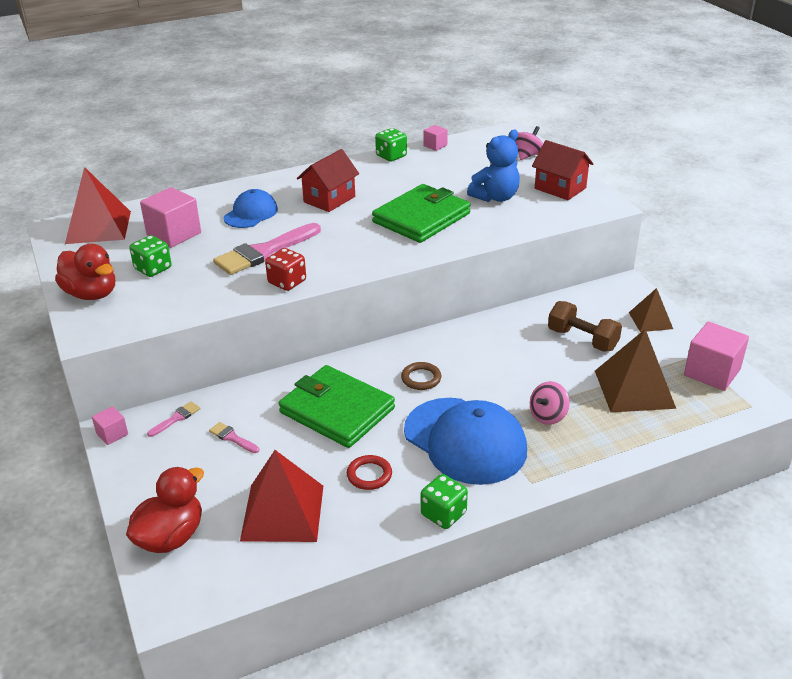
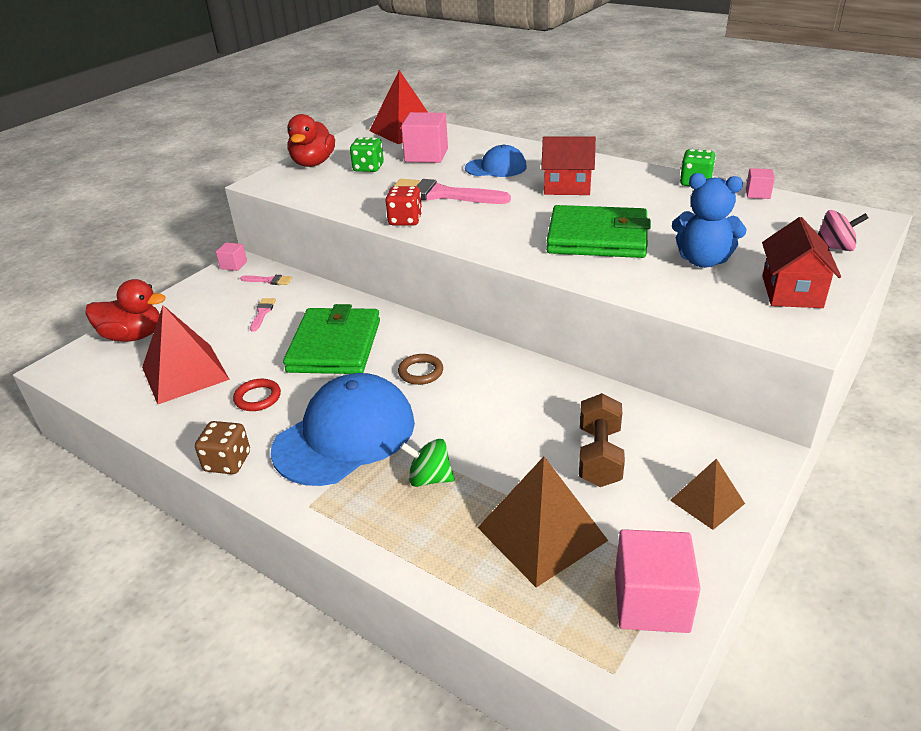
camera: 60 degrees right, 0 degrees up
blue cap [404,398,527,485] -> blue cap turned 150 degrees counterclockwise [271,373,415,486]
green dice [421,474,468,529] -> brown dice [195,421,250,474]
pink spinning top [530,381,570,425] -> green spinning top [400,439,455,487]

